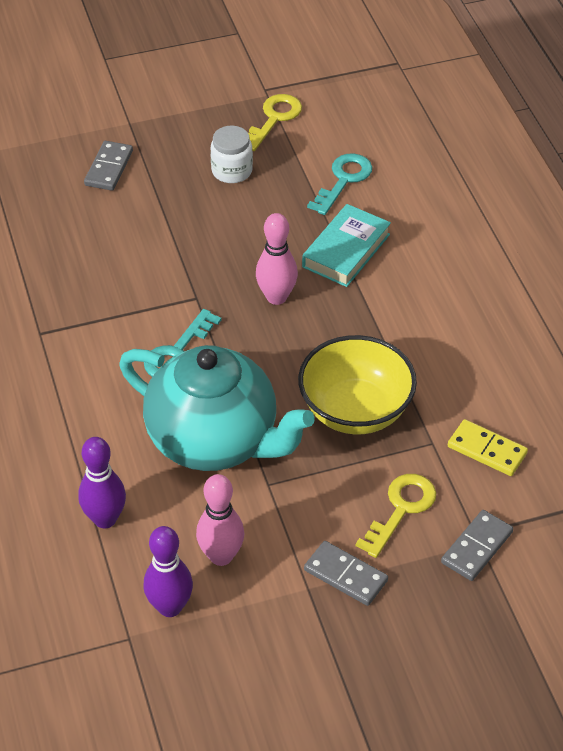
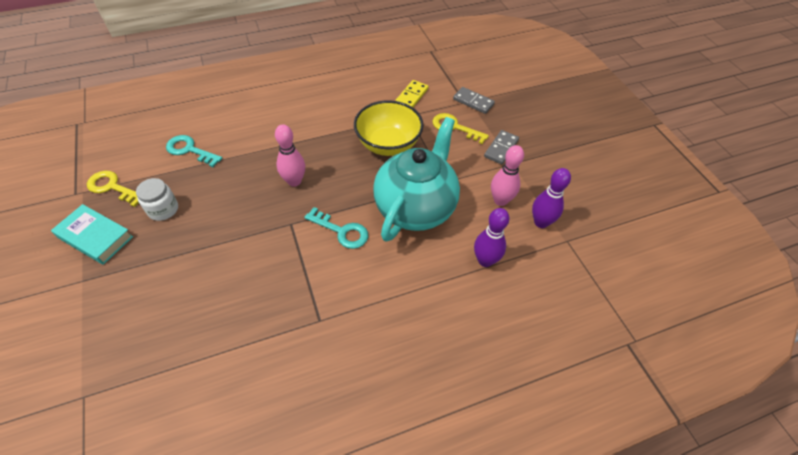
camera: 95 degrees left, 5 degrees up
grey domino [84,141,133,191] -> none
turquoise book [302,204,391,287] -> turquoise book moved to [51,204,133,265]

